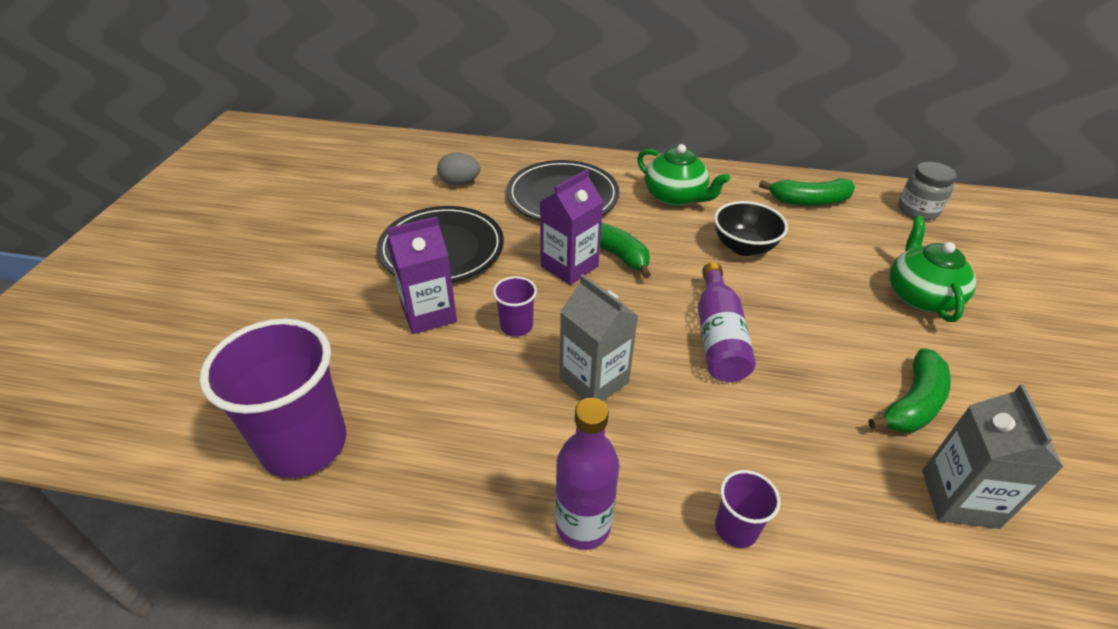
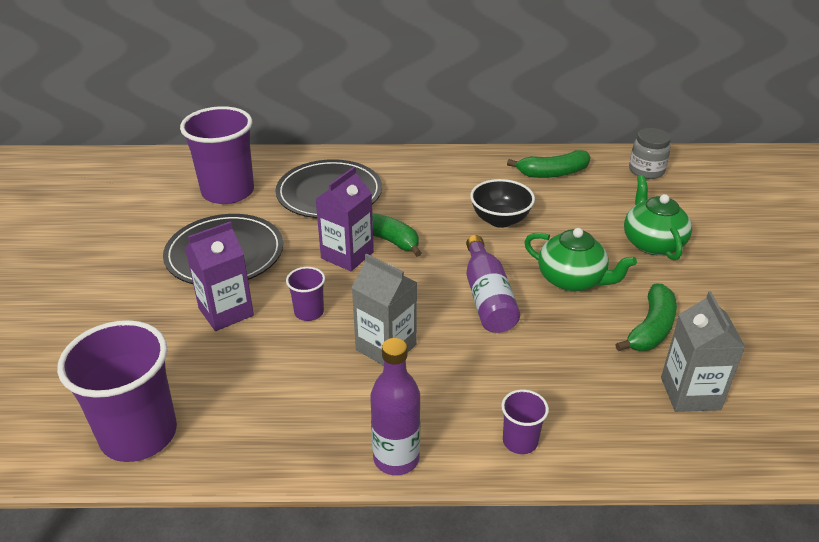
camera: 10 degrees left, 5 degrees down
grey egg [437,153,480,186] -> purple cup [180,106,254,204]
green teapot [637,144,730,206] -> green teapot moved to [524,228,637,292]

